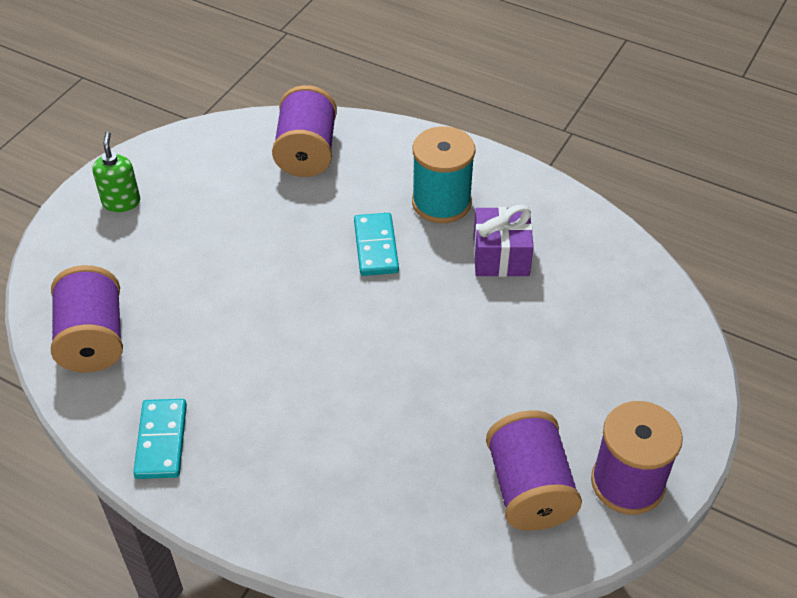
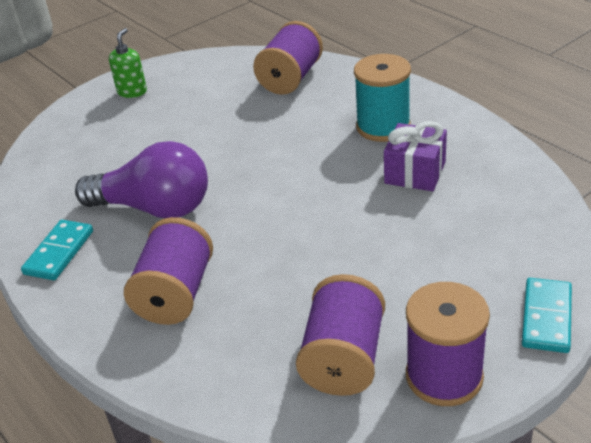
camera: 25 degrees right, 10 degrees down
purple spool [51,265,123,372] -> purple spool moved to [124,217,213,325]
turquoise domino [354,213,399,276] -> turquoise domino moved to [522,278,572,353]
none -> purple light bulb [75,141,208,218]

